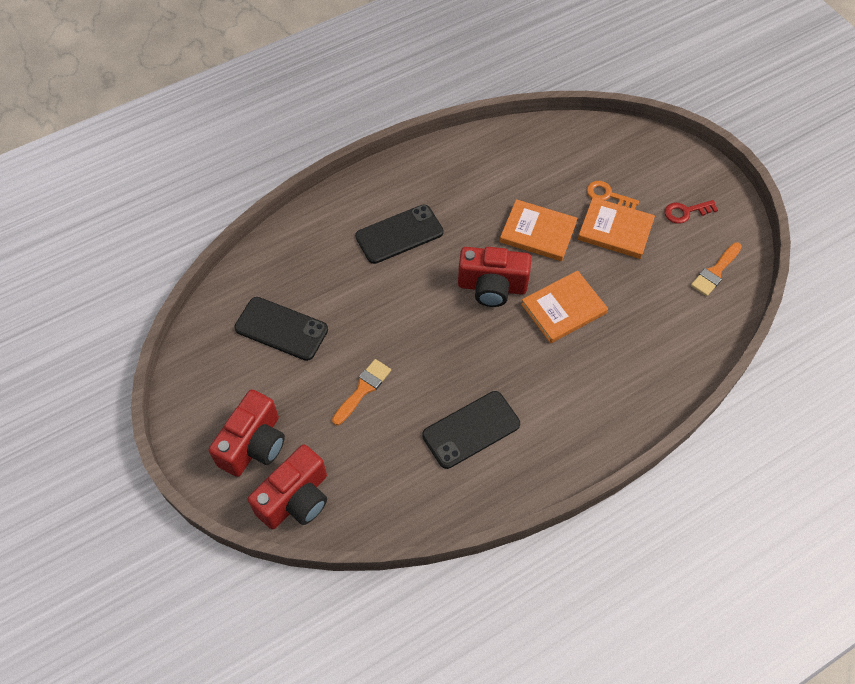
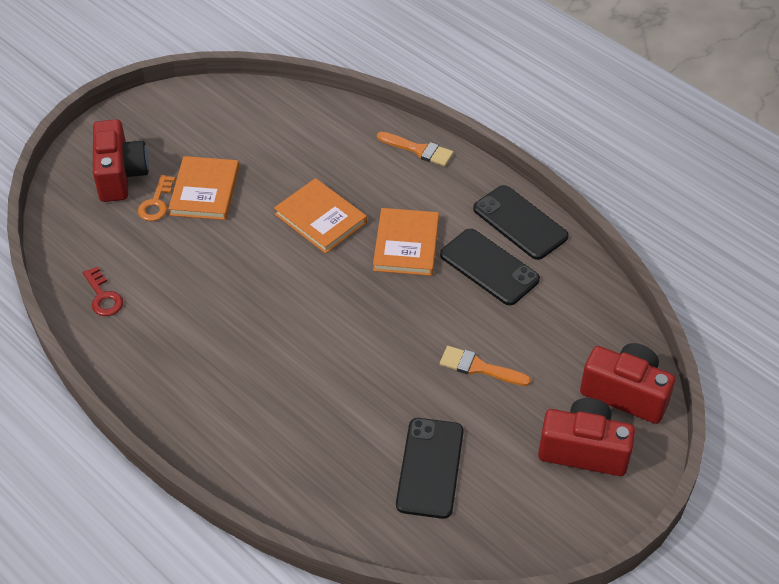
camera: 105 degrees left, 10 degrees down
black phone [355,204,443,264] -> black phone moved to [473,185,569,260]
red camera [458,247,531,307] -> red camera moved to [93,119,149,202]
orange book [500,199,578,261] -> orange book moved to [373,208,439,276]
red key [664,200,718,224] -> red key moved to [83,266,123,316]
orange brush [691,242,742,296] -> orange brush moved to [377,132,454,166]

